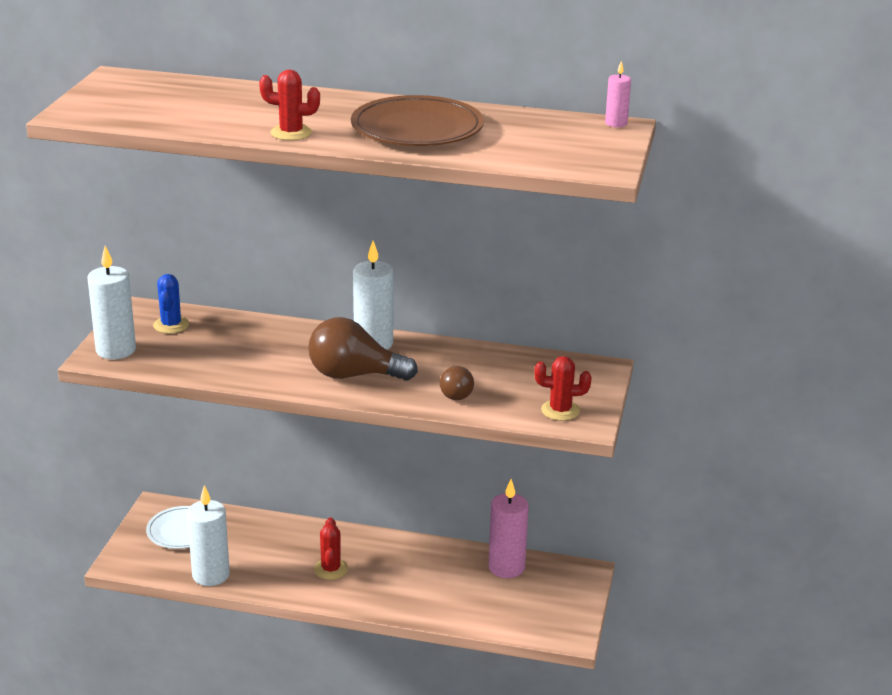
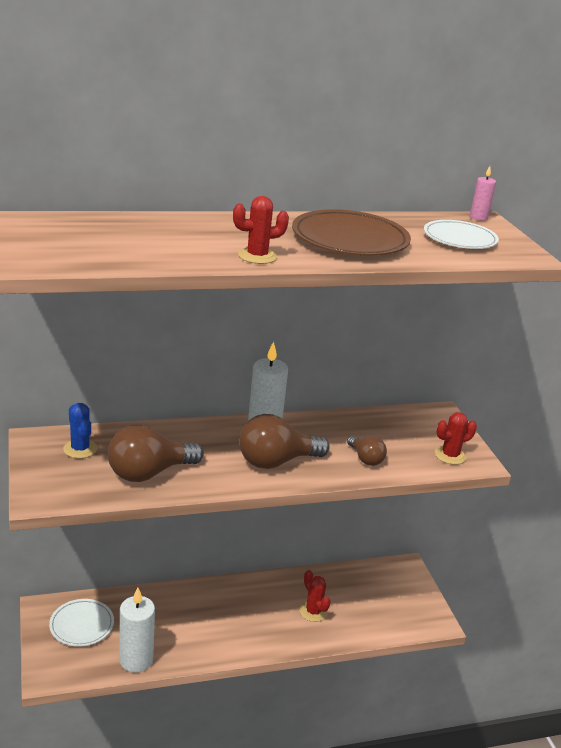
camera: 30 degrees left, 0 degrees up
white candle [88,246,136,359] -> none
red cactus [314,517,348,580] -> red cactus moved to [300,570,331,622]
pink candle [489,479,529,578] -> none
none -> brown light bulb [108,425,204,482]
none -> white plate [424,220,499,249]

